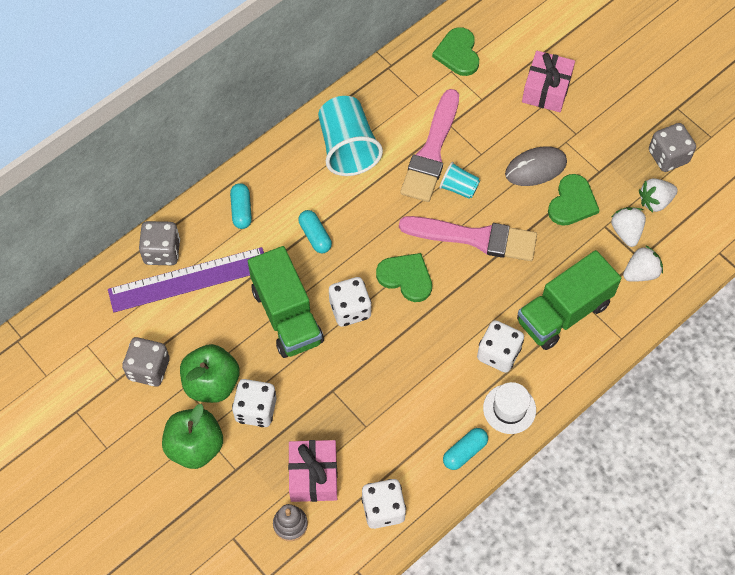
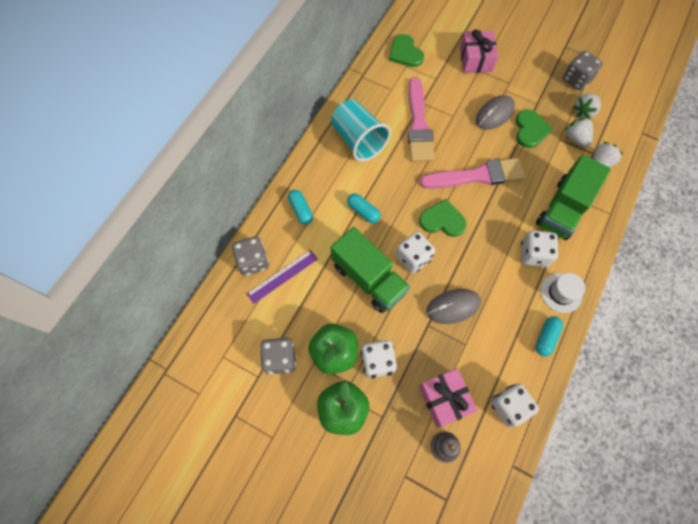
camera: 20 degrees left, 5 degrees up
purple ruler [108,247,264,312] -> purple ruler [247,250,318,304], size x0.60
turquoise cup [439,162,480,199] -> none
none -> grey mouse [426,289,481,324]

